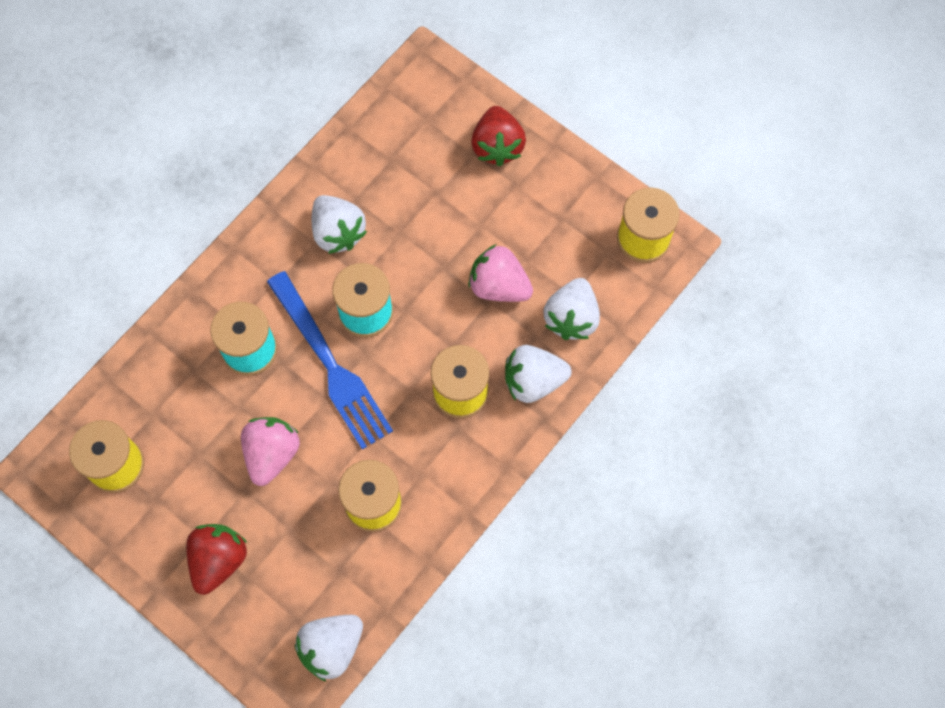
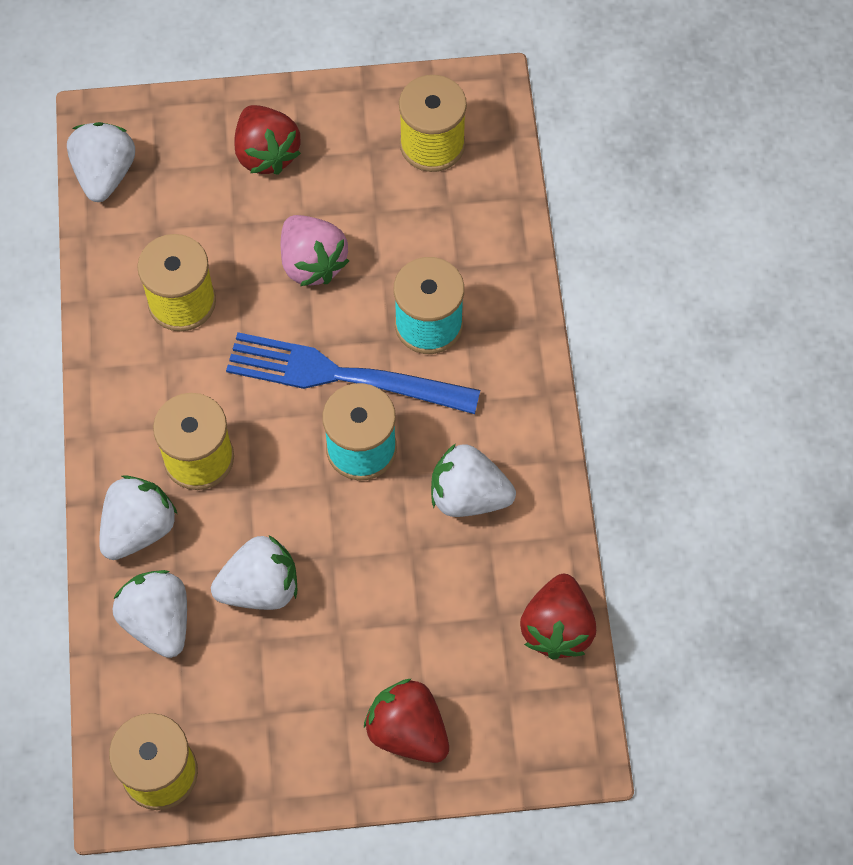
camera: 135 degrees right, 5 degrees down
pink strawberry [468,244,533,302] -> white strawberry [211,535,297,610]
none -> red strawberry [520,574,596,660]

